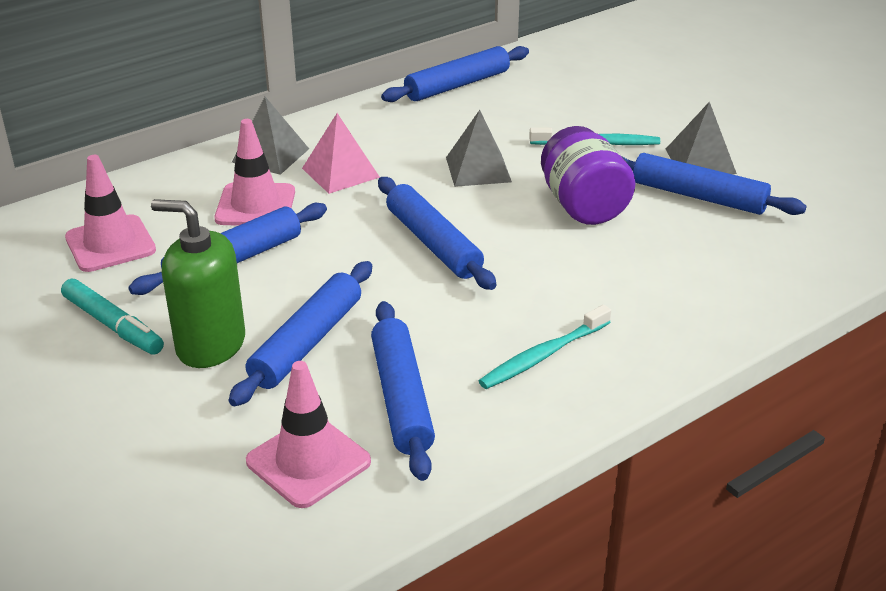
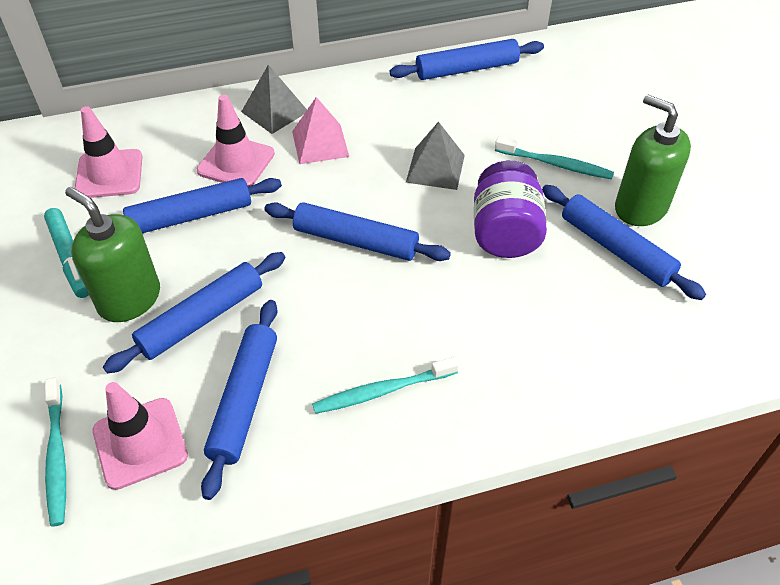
camera: 20 degrees right, 15 degrees up
blue rolling pin [378,177,497,290] -> blue rolling pin turned 60 degrees counterclockwise [264,202,451,261]
grey pyramid [666,101,737,174] -> green soap dispenser [615,94,691,226]
none -> turquoise toothbrush [45,378,66,527]

